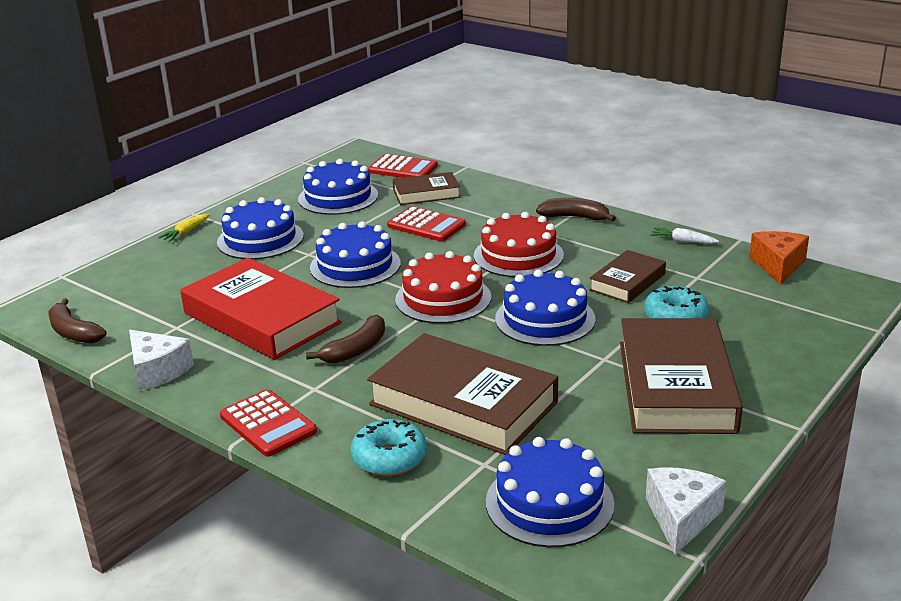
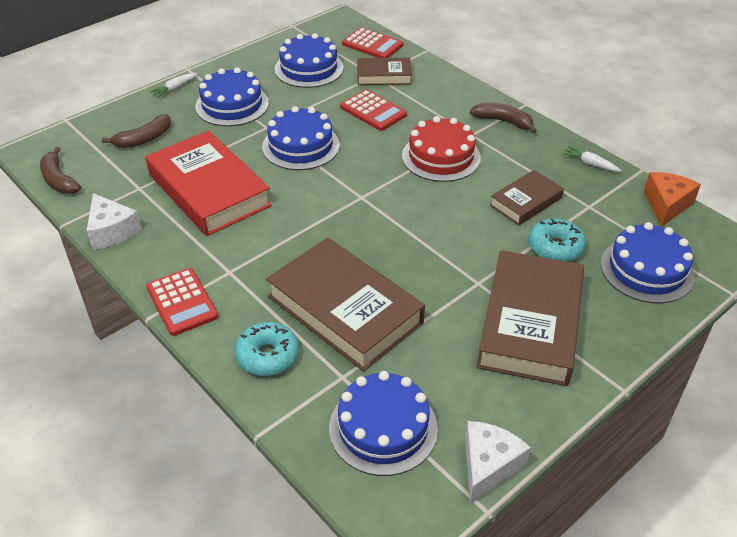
camera: 10 degrees right, 15 degrees up
yellow carrot [158,214,210,242] -> white carrot [150,73,197,98]
brown banana [306,315,385,363] -> brown banana moved to [102,114,171,148]
red cake [395,251,491,323] -> none
blue cake [495,270,596,346] -> blue cake moved to [601,222,695,303]

